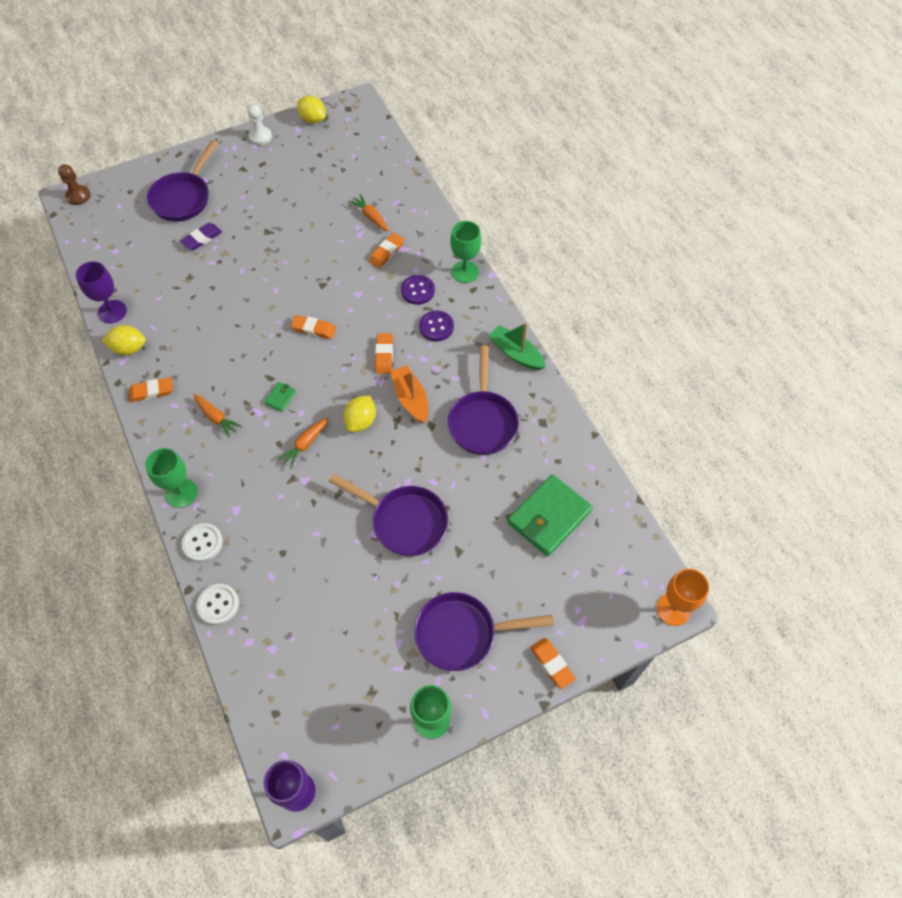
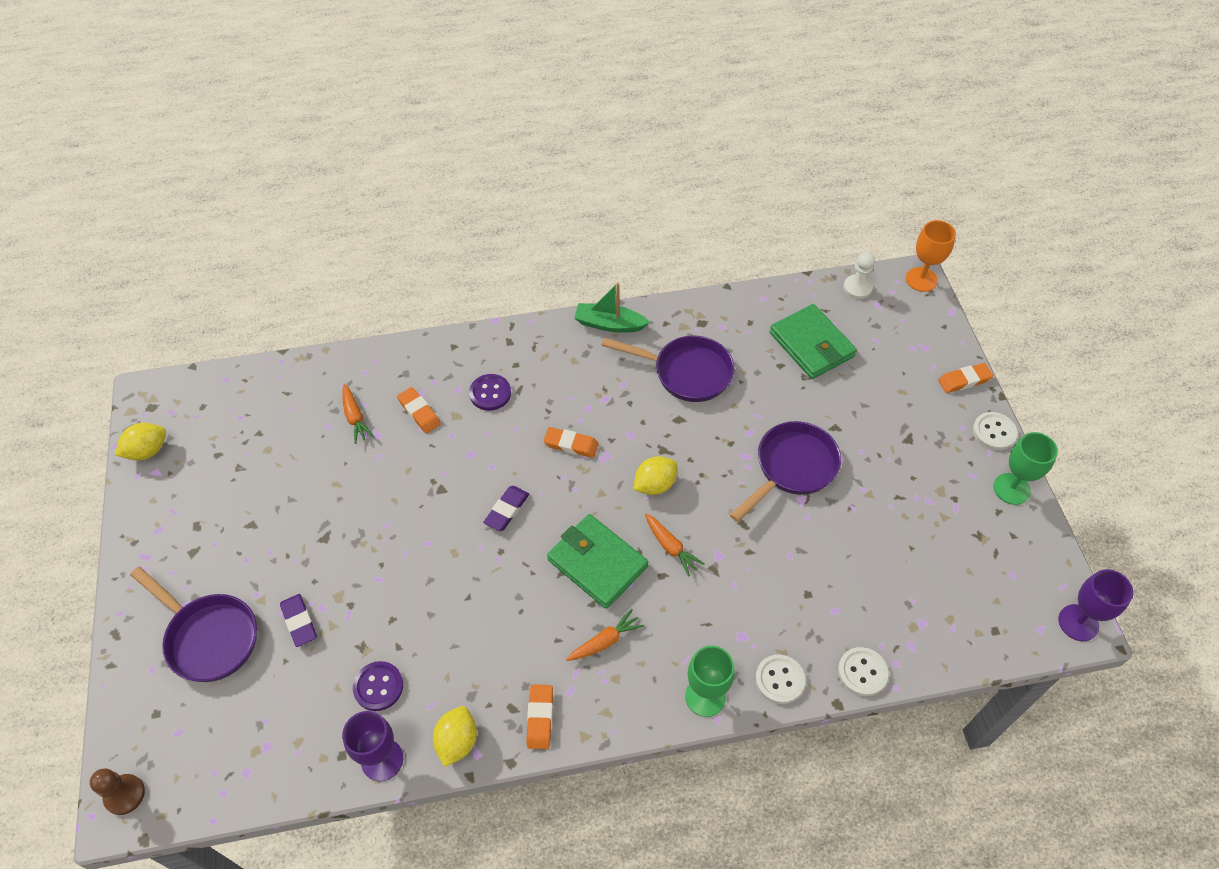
camera: 75 degrees left, 5 degrees down
white pawn [248,104,272,145] -> white pawn moved to [843,252,875,299]
green wallet [264,382,296,412] -> green wallet [547,514,648,609], size x2.37
orange eraser [291,315,336,339] -> purple eraser [483,486,529,531]
yellow lemon [343,396,376,432] -> yellow lemon turned 75 degrees counterclockwise [633,456,678,495]
orange carrot [349,194,388,232] -> orange carrot turned 90 degrees counterclockwise [342,384,374,444]
orange boat [390,365,428,423] -> none
purple pan [414,592,554,671] -> none
purple button [419,310,454,341] -> purple button moved to [353,661,403,711]
green goblet [450,221,481,283] -> none
green boat [488,323,546,370] -> green boat turned 45 degrees clockwise [574,282,650,333]
none -> white button [973,412,1018,450]

